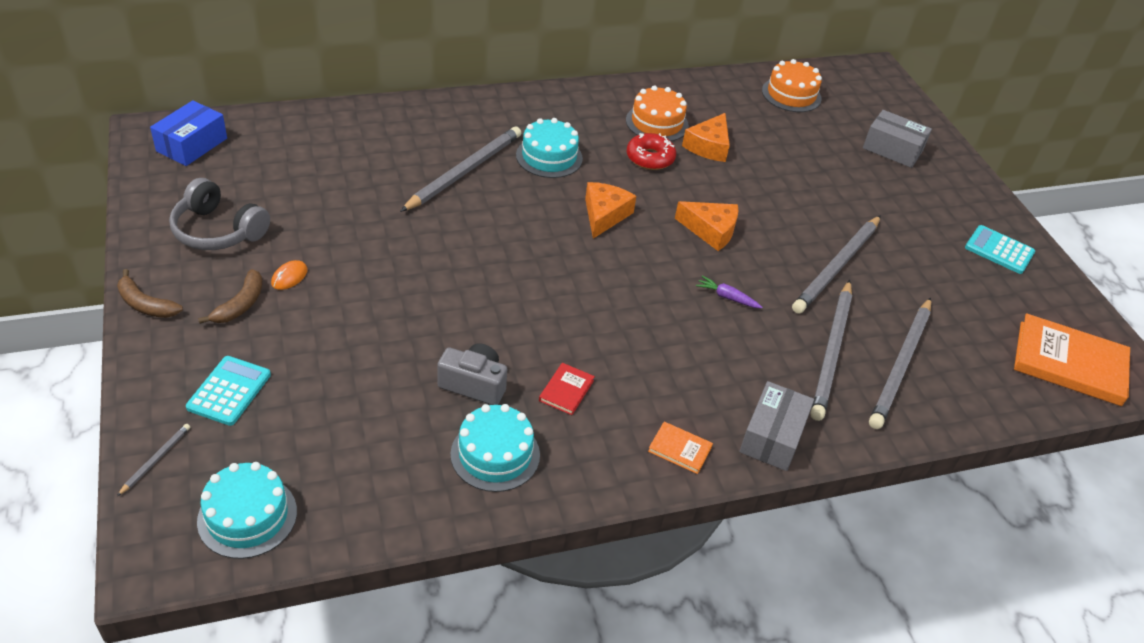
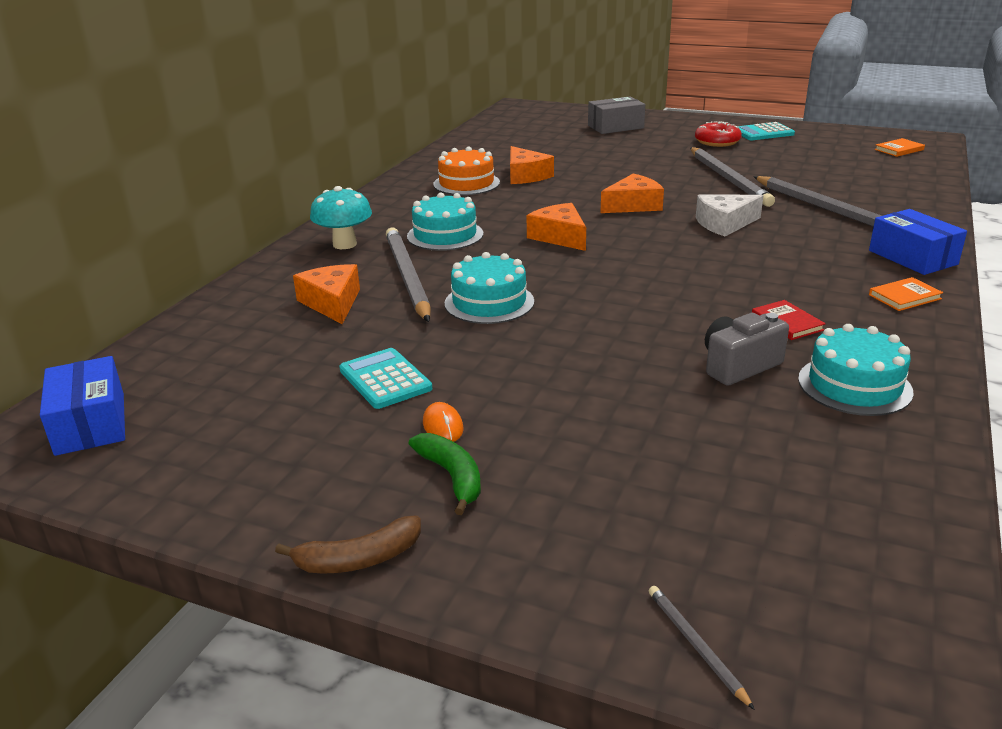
camera: 45 degrees left, 15 degrees down
grey headphones [169,178,270,250] -> none
turquoise calculator [186,356,271,426] -> turquoise calculator moved to [339,348,432,409]
turquoise cake [197,462,297,559] -> turquoise cake moved to [445,252,534,324]
brown banana [198,269,263,324] -> green banana [409,433,481,515]
red donut [627,133,676,170] -> red donut moved to [695,121,742,147]
purple carrot [696,275,762,308] -> white cheese [696,195,763,237]
grey box [739,381,814,471] -> blue box [869,209,967,275]
orange cake [762,59,822,112] -> none
grey pencil [869,297,931,429] -> none
orange book [1014,313,1130,406] -> orange book [875,138,925,157], size x0.46
none -> orange cheese [293,264,360,324]
none -> turquoise mushroom [310,186,372,249]

